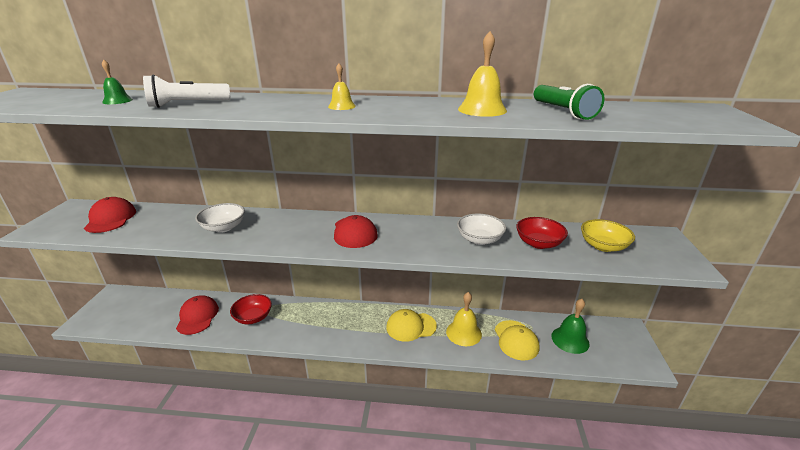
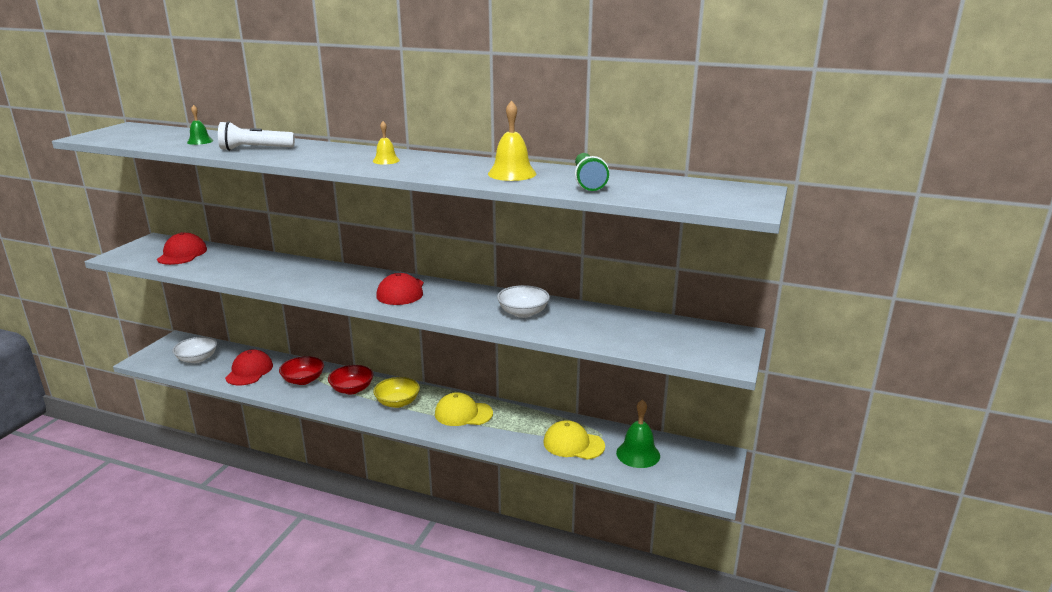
camera: 15 degrees right, 5 degrees down
white bowl [195,203,245,233] -> white bowl moved to [172,337,217,363]
yellow bell [446,292,482,346] -> none
yellow cap [495,320,540,360] -> yellow cap turned 105 degrees clockwise [543,420,605,460]
red bowl [516,217,568,249] -> red bowl moved to [328,365,373,394]
yellow bowl [581,219,635,252] -> yellow bowl moved to [373,377,420,408]

